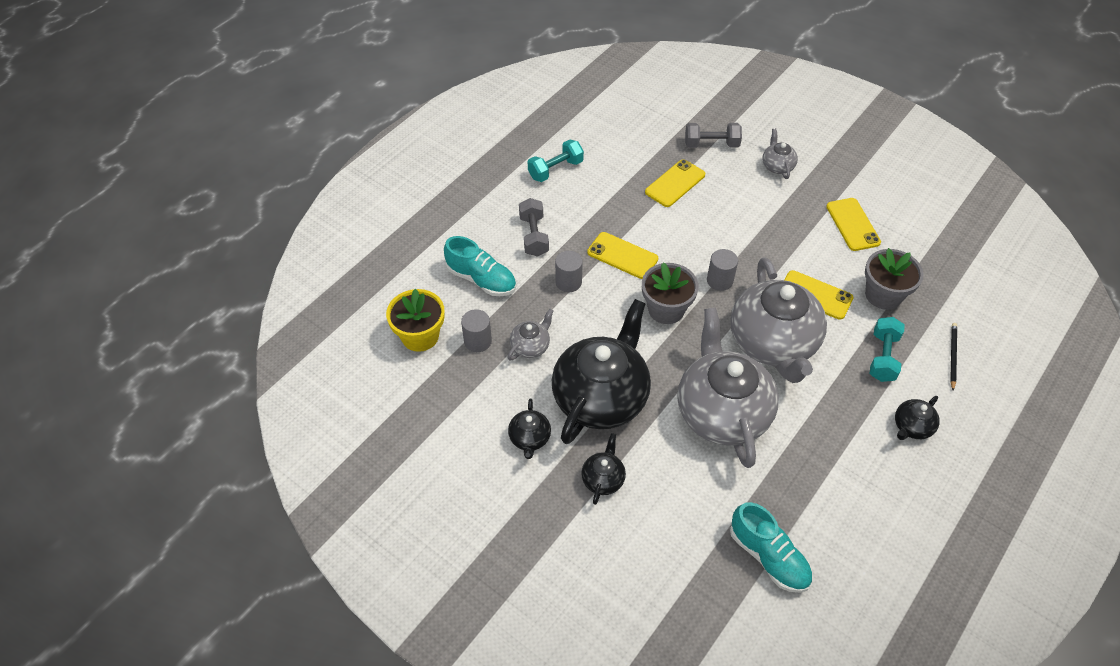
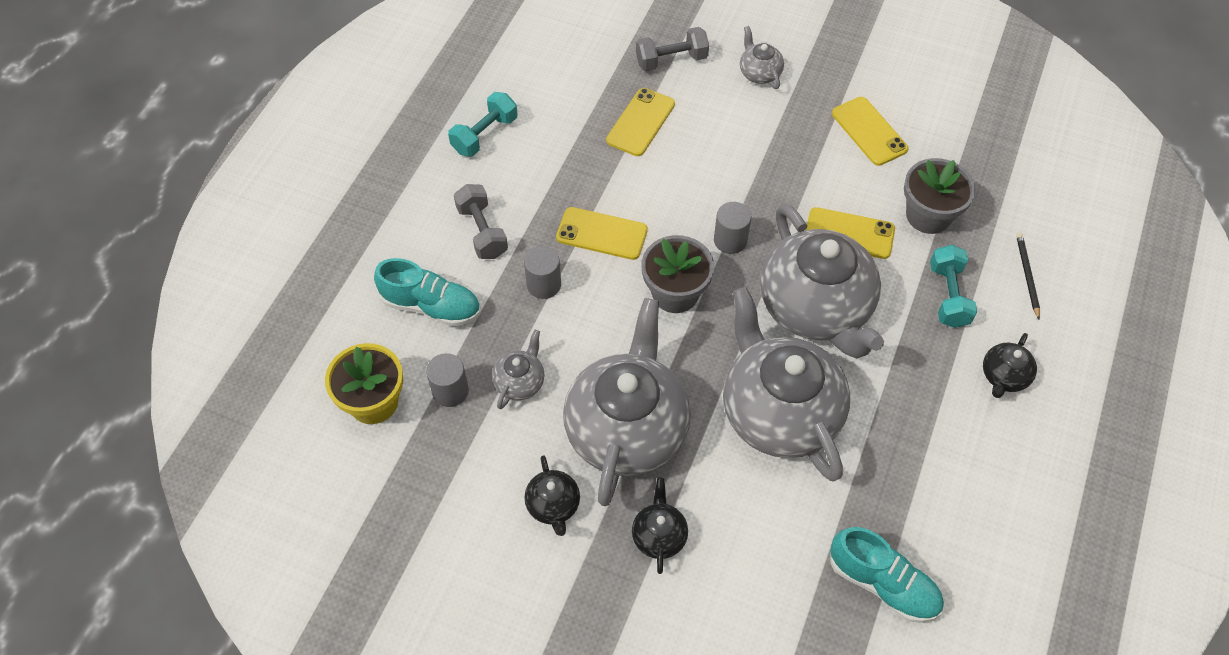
camera: 15 degrees left, 5 degrees up
black teapot [552,299,651,444] -> grey teapot [563,298,691,506]

